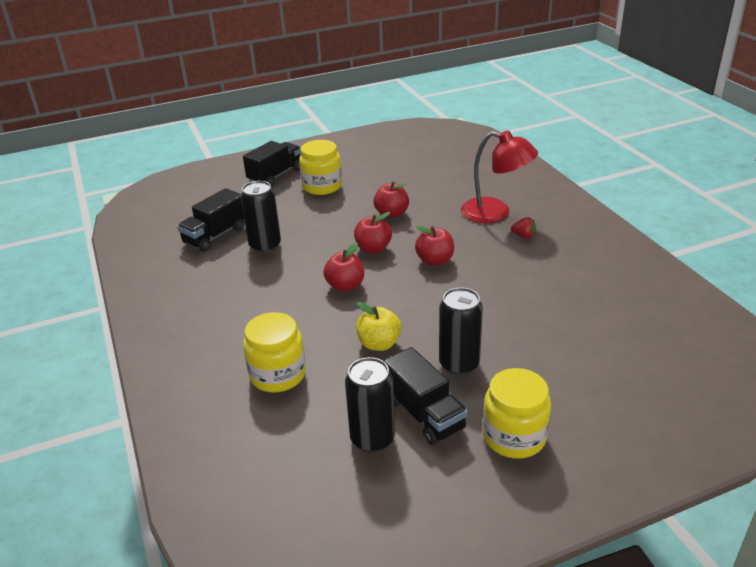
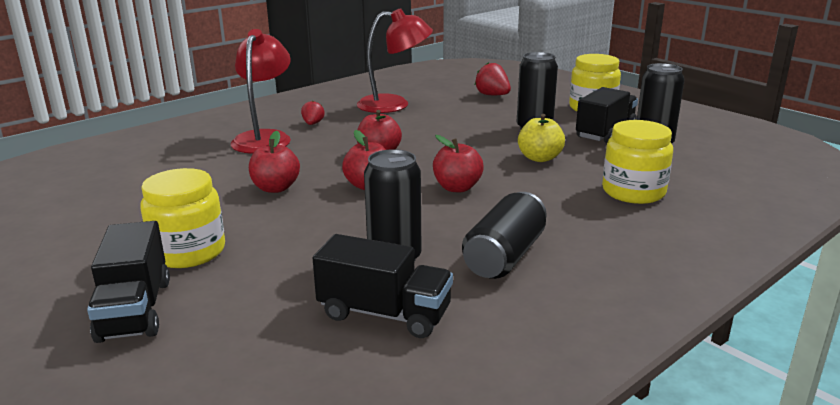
camera: 110 degrees left, 10 degrees down
black truck [243,141,301,187] -> black truck turned 120 degrees counterclockwise [87,221,170,343]
none -> red lamp [357,8,433,113]
none -> black can [462,192,547,279]
none -> red strawberry [475,62,511,95]

